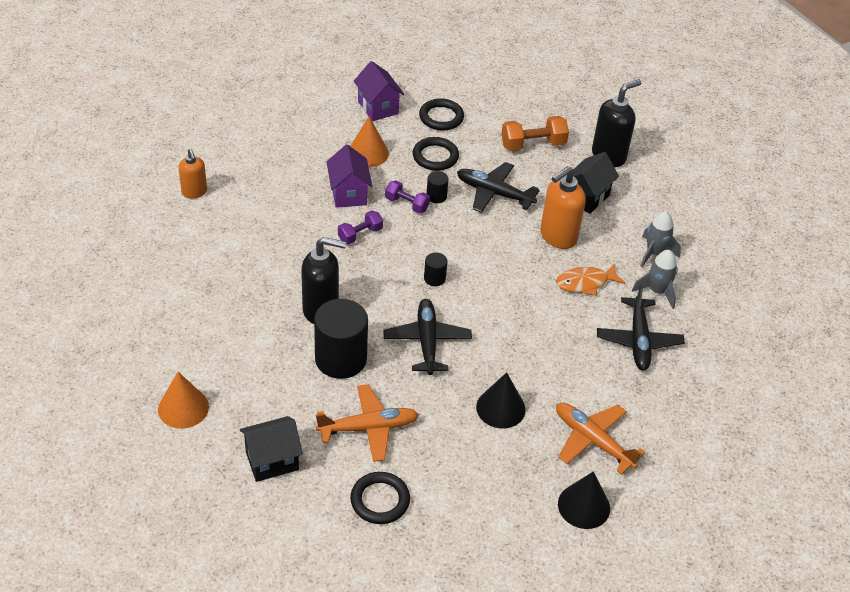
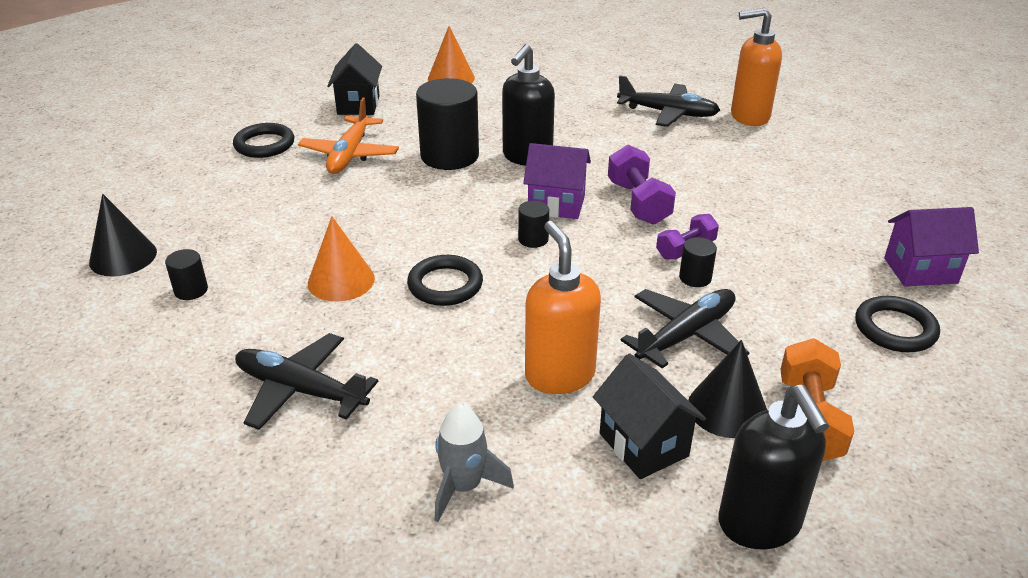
camera: 115 degrees right, 10 degrees down
orange soap dispenser [178,149,207,198] -> orange soap dispenser [731,8,782,126], size x1.60
purple house [326,145,372,208] -> purple house moved to [523,143,591,219]
purple dumbbell [338,210,383,244] -> purple dumbbell [608,145,676,225], size x1.54
orange cone [350,116,389,167] -> orange cone moved to [308,216,375,302]
black plane [383,299,472,375] -> black plane moved to [617,75,720,127]
black ring [413,137,459,171] -> black ring moved to [407,255,483,306]
black cone [476,372,526,428] -> black cone moved to [688,340,767,438]
orange fish [556,264,625,296] -> none
orange plane [556,403,645,475] -> black cylinder [165,249,208,300]
grey rocket [632,250,678,309] -> none

